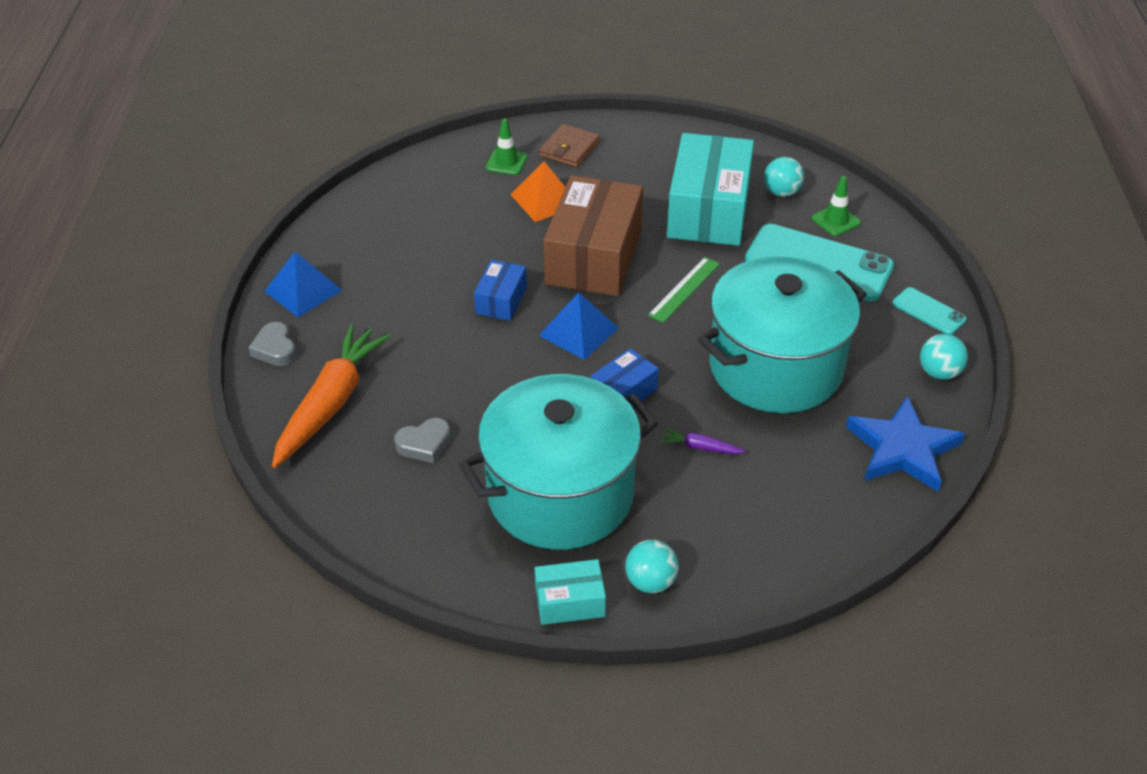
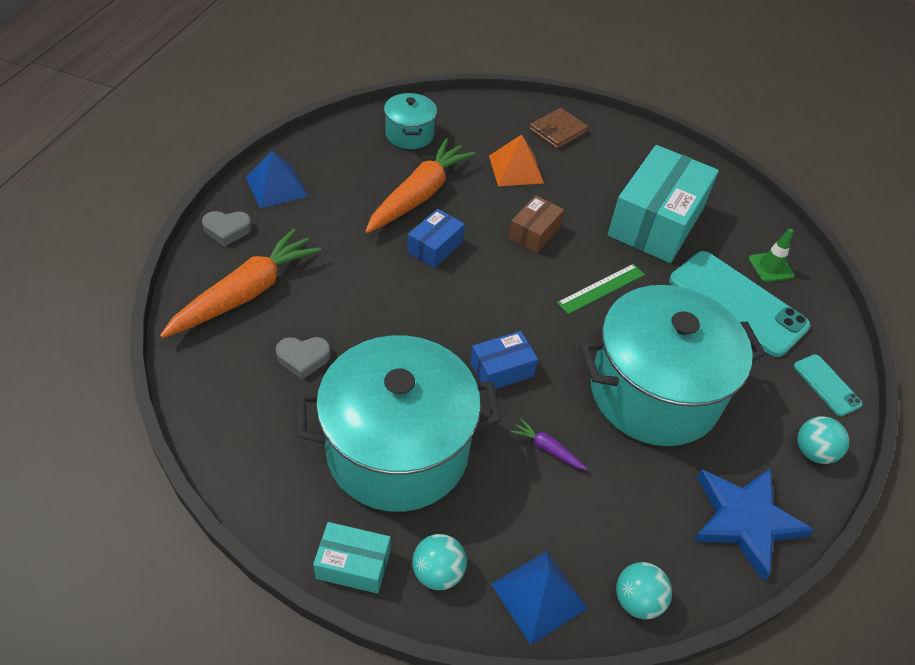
camera: 15 degrees right, 5 degrees up
grey heart [248,322,297,366] -> grey heart turned 90 degrees counterclockwise [202,211,252,247]
green traffic cone [486,119,527,175] -> none
blue pyramid [539,292,619,360] -> blue pyramid moved to [491,551,588,645]
brown box [544,175,643,296] -> brown box [509,195,564,253], size x0.48
turquoise ball [764,157,804,197] -> turquoise ball moved to [616,562,672,619]
none -> orange carrot [365,138,476,233]
none -> turquoise pot [384,93,437,149]

